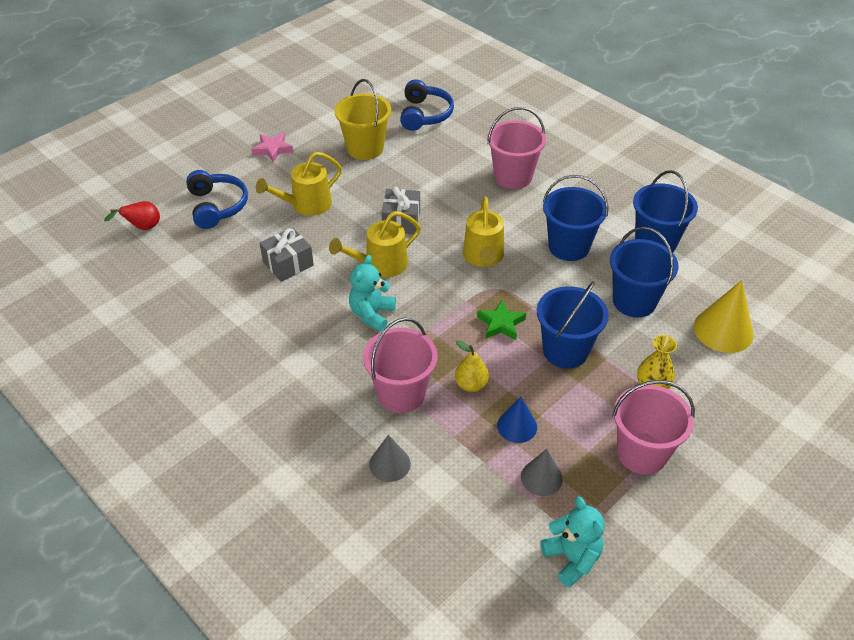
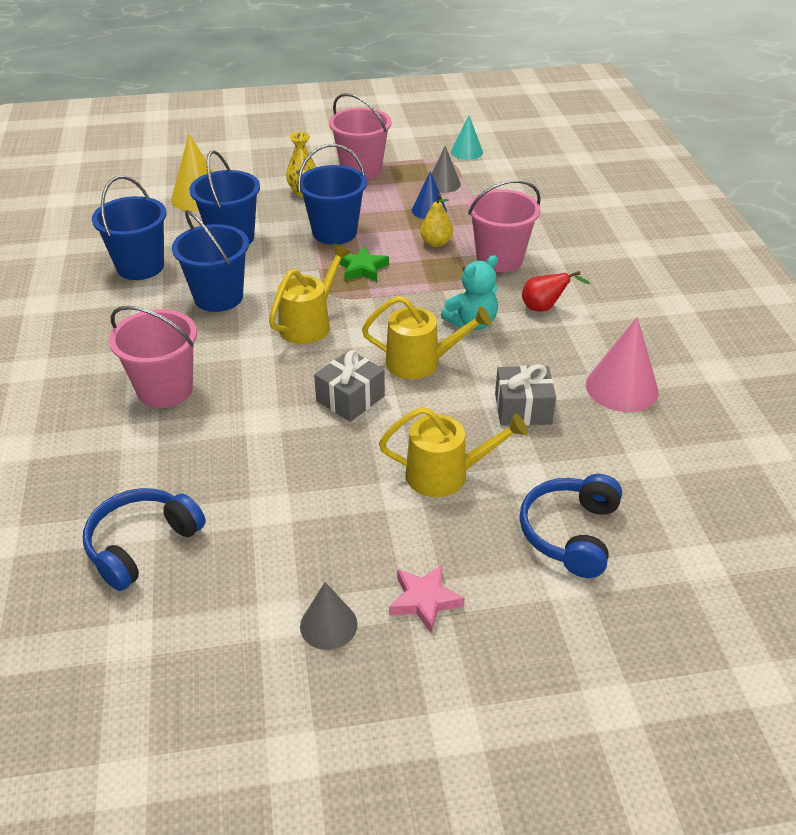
camera: 145 degrees left, 5 degrees down
red pear [104,201,160,230] -> red pear moved to [522,271,590,312]
yellow bucket [335,79,391,160] -> none
grey cone [369,435,411,482] -> grey cone moved to [300,582,358,650]
turquoise teddy bear [540,496,605,587] -> turquoise cone [451,115,483,160]
none -> pink cone [586,317,659,412]

